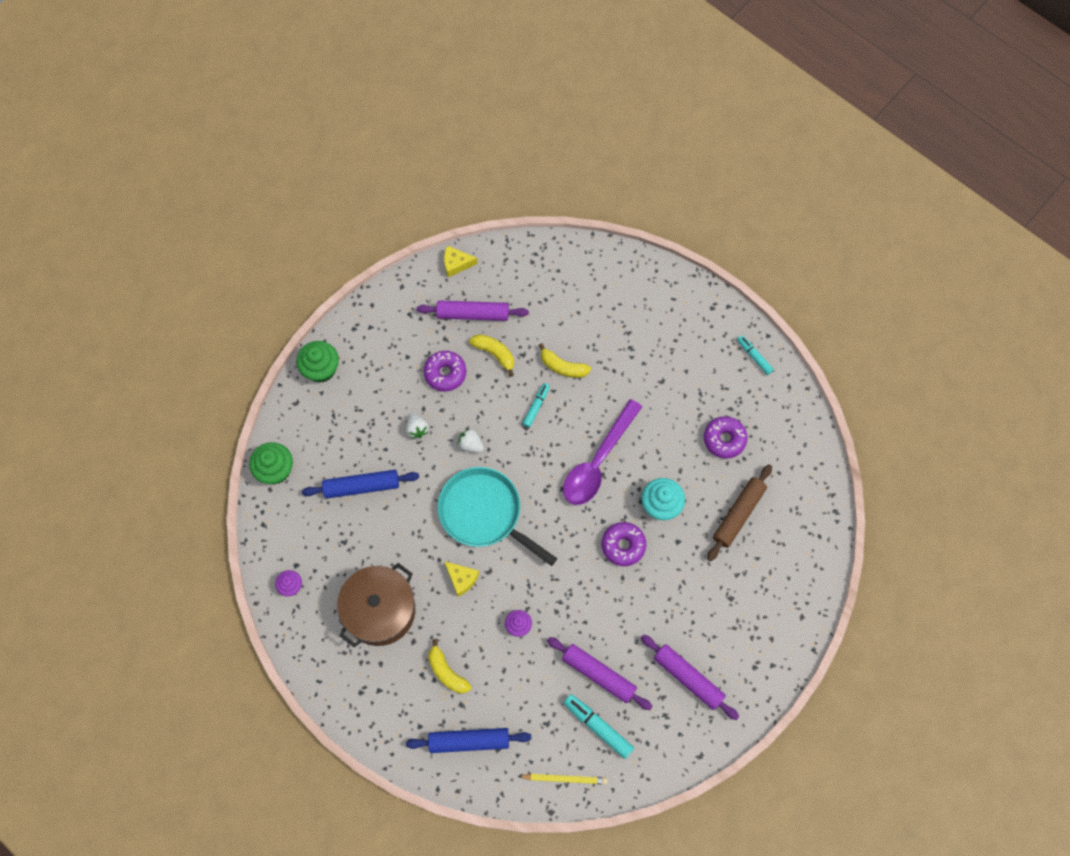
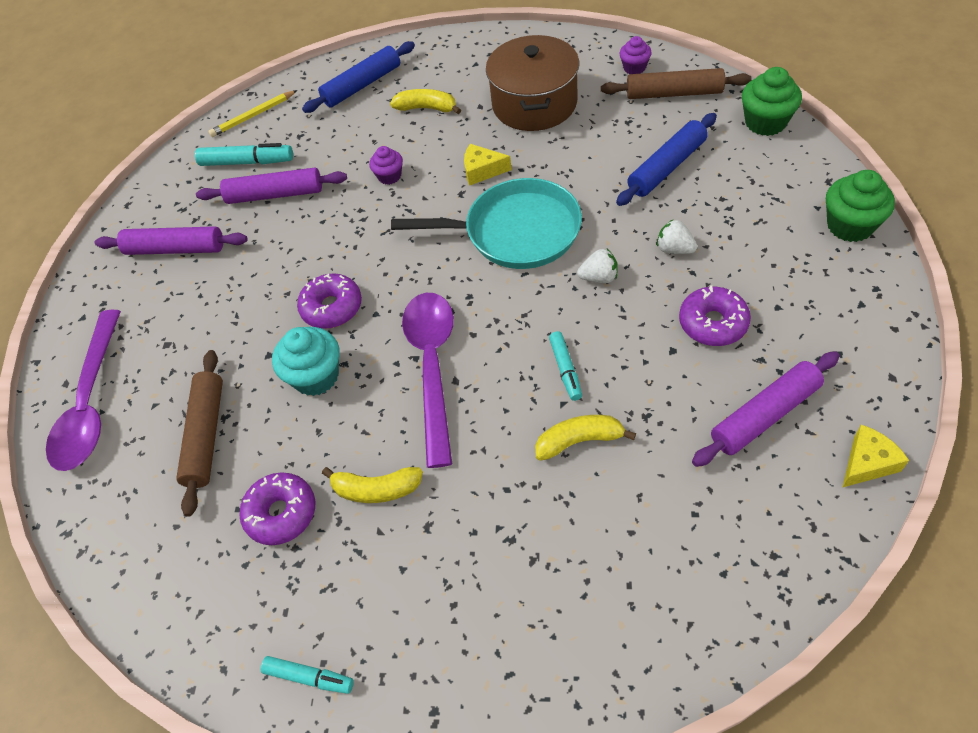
camera: 150 degrees right, 15 degrees down
yellow banana [469,334,514,377] -> yellow banana moved to [322,467,423,503]
none -> purple spoon [46,310,121,471]
none -> brown rolling pin [601,68,752,99]

